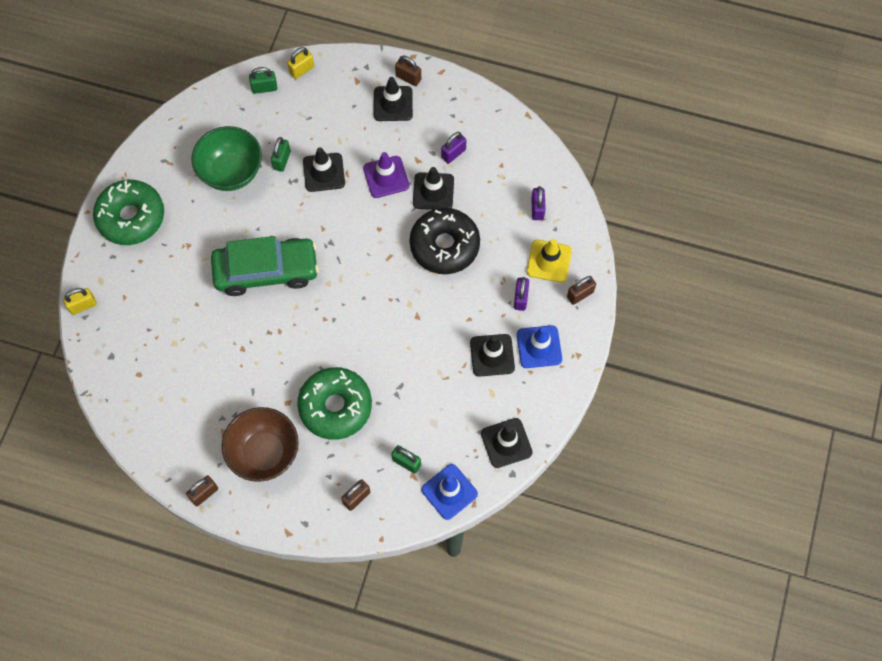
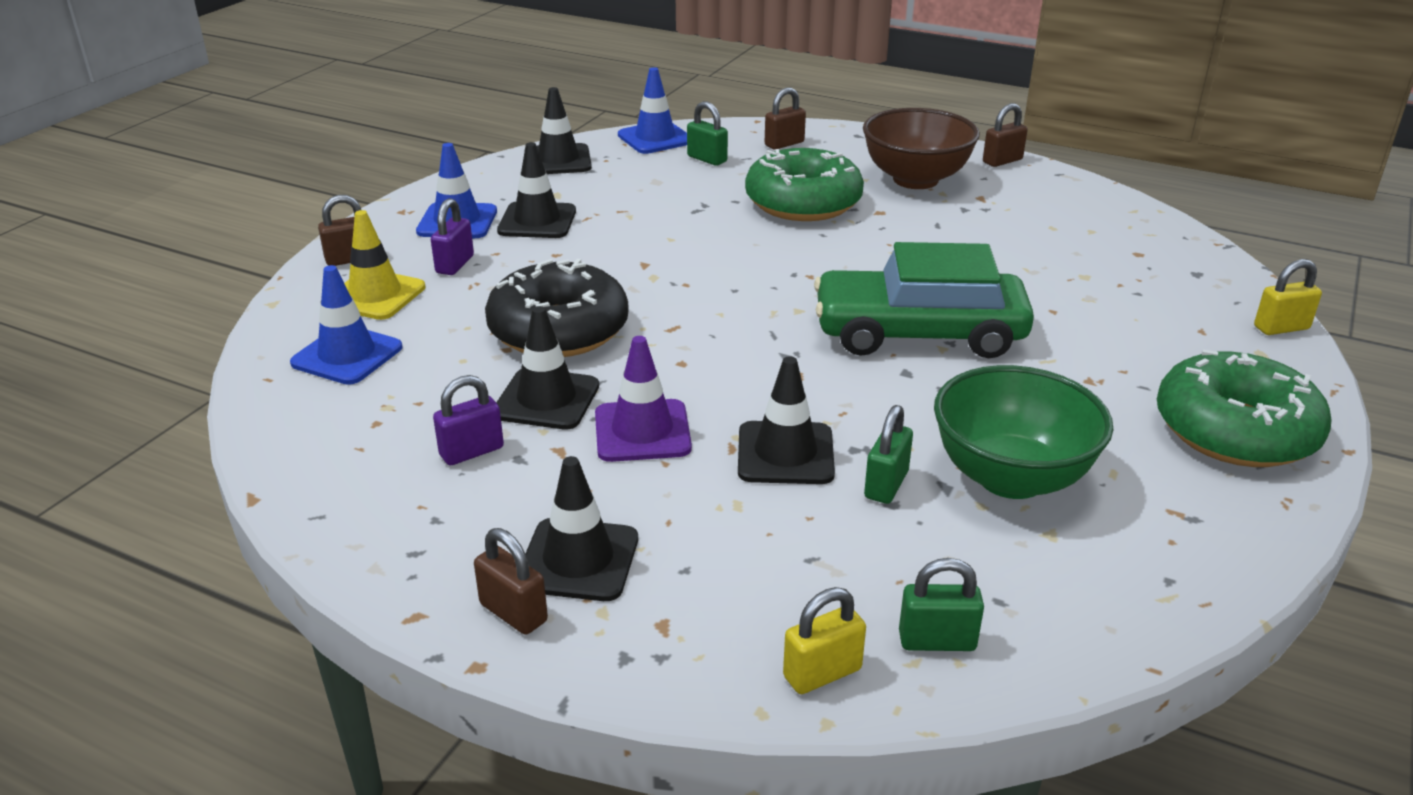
camera: 170 degrees left, 35 degrees down
purple padlock [531,186,546,220] -> blue traffic cone [290,265,402,385]

